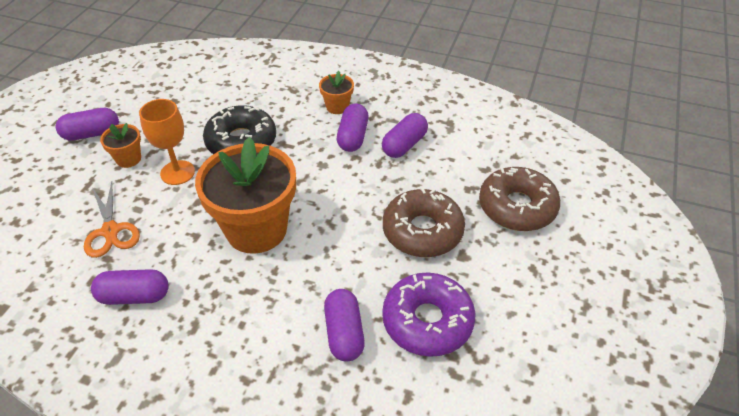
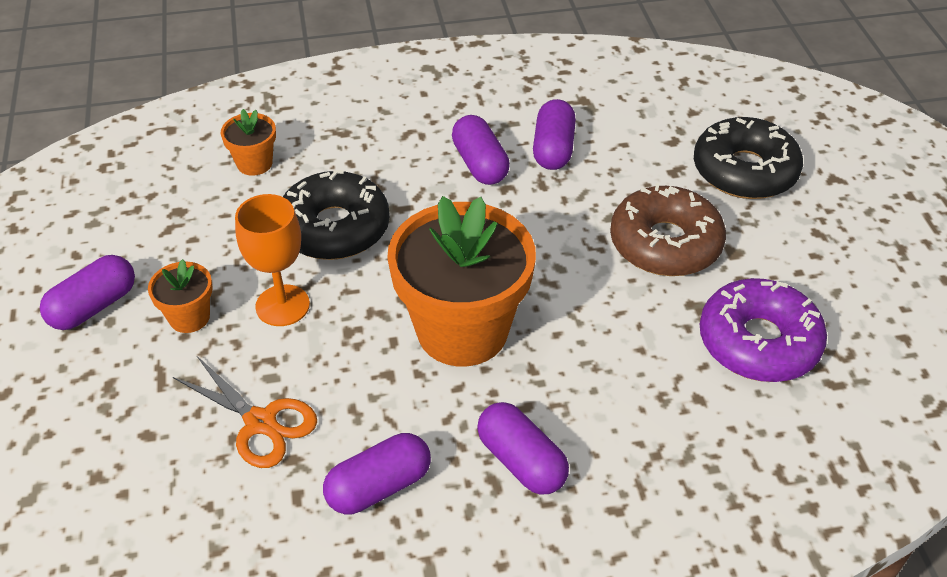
camera: 30 degrees left, 0 degrees up
orange flower pot [319,71,354,114] -> orange flower pot moved to [221,109,276,176]
purple capsule [324,289,365,362] -> purple capsule moved to [477,402,569,495]
brown donut [479,167,561,231] -> black donut [694,117,803,199]

